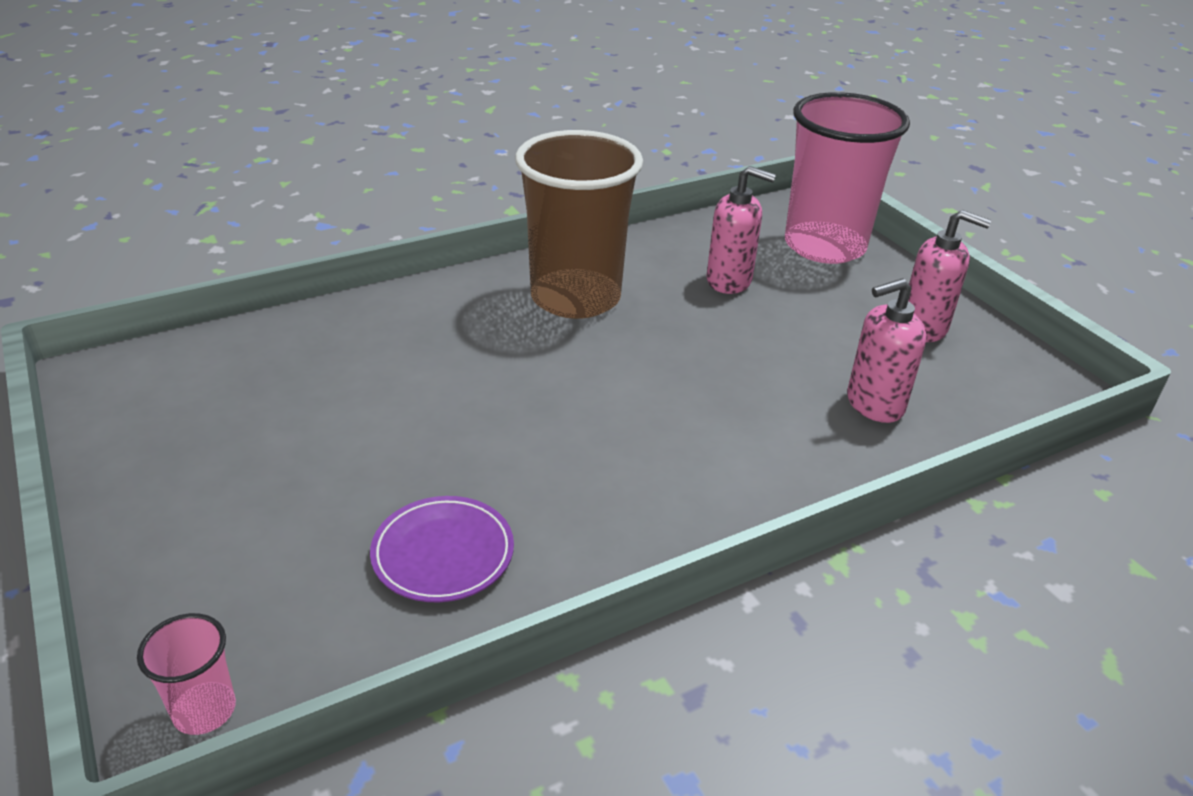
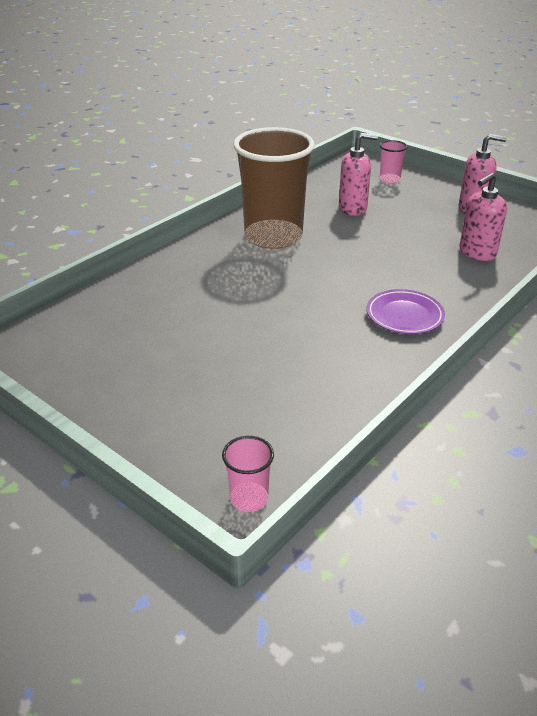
camera: 20 degrees left, 0 degrees up
purple plate [370,496,514,602] -> purple plate moved to [367,289,445,334]
pink cup [785,92,910,264] -> pink cup [380,140,408,183], size x0.41

